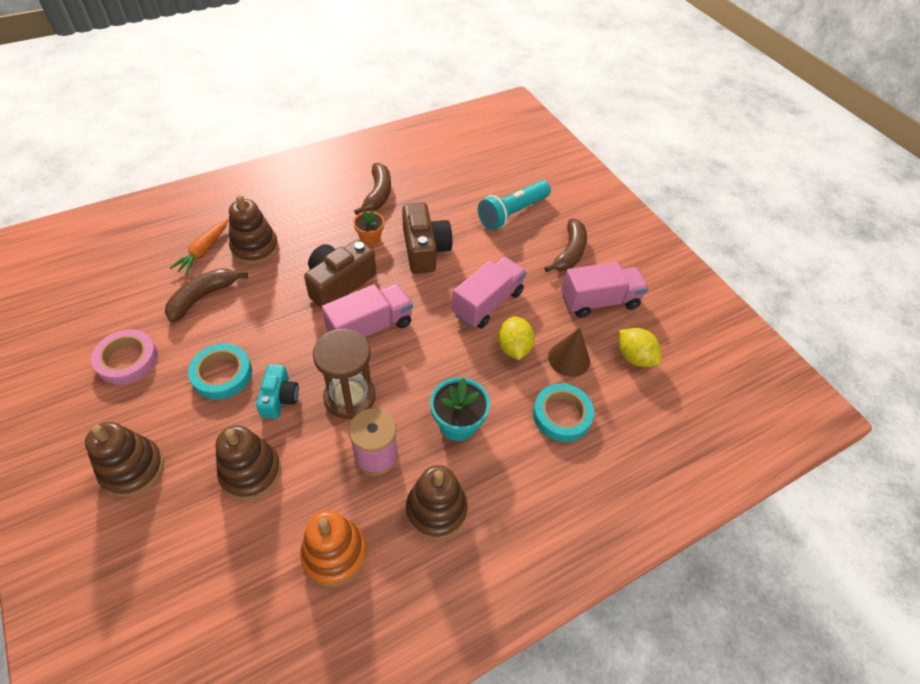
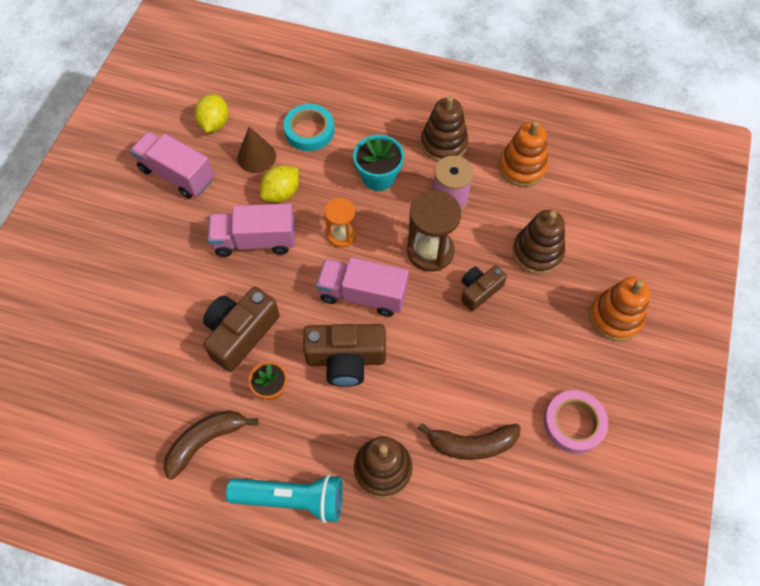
camera: 130 degrees left, 10 degrees up
brown stacking toy [85,422,164,497] -> orange stacking toy [589,277,650,341]
orange carrot [170,219,228,275] -> none
turquoise tape [188,343,252,400] -> none
turquoise camera [256,364,299,419] -> brown camera [461,265,507,311]
turquoise flashlight [478,180,551,230] -> turquoise flashlight moved to [226,474,343,523]
brown banana [545,218,587,272] -> none
none -> orange hourglass [324,198,356,248]

